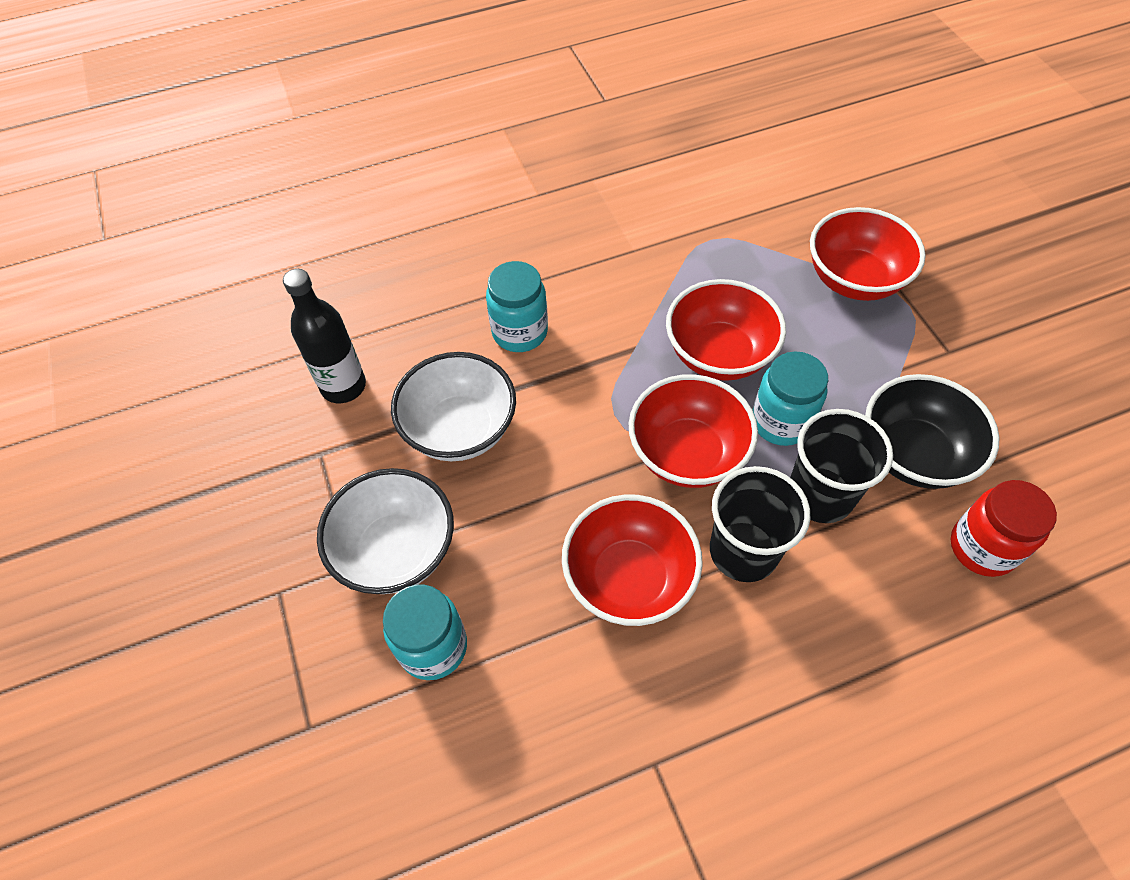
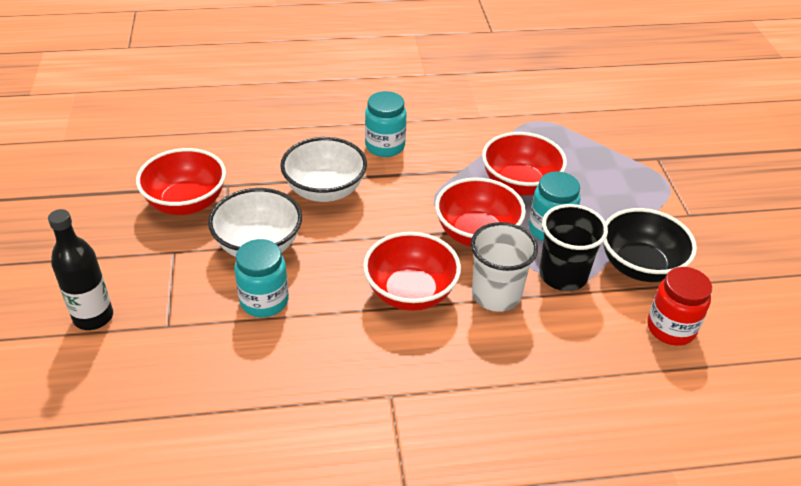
camera: 10 degrees right, 15 degrees down
black bottle [283,269,366,403] -> black bottle moved to [48,209,113,330]
black cup [710,466,810,582] -> white cup [471,222,538,312]
red bowl [810,207,926,301] -> red bowl moved to [136,148,226,215]

